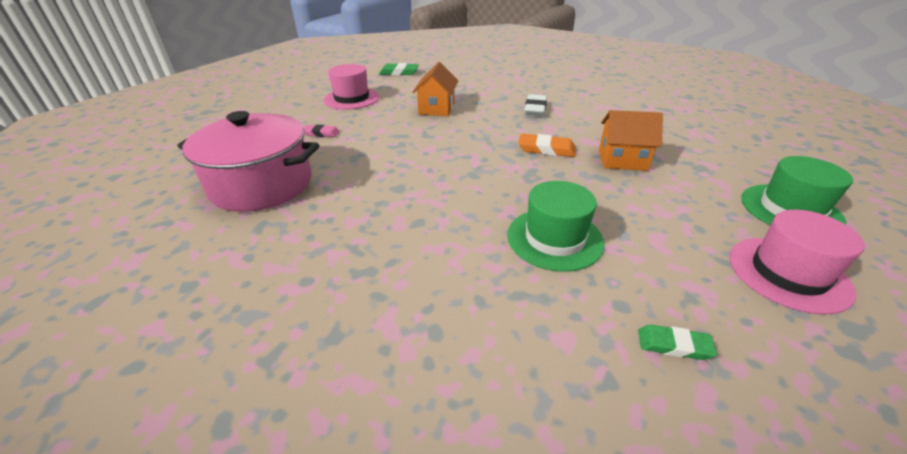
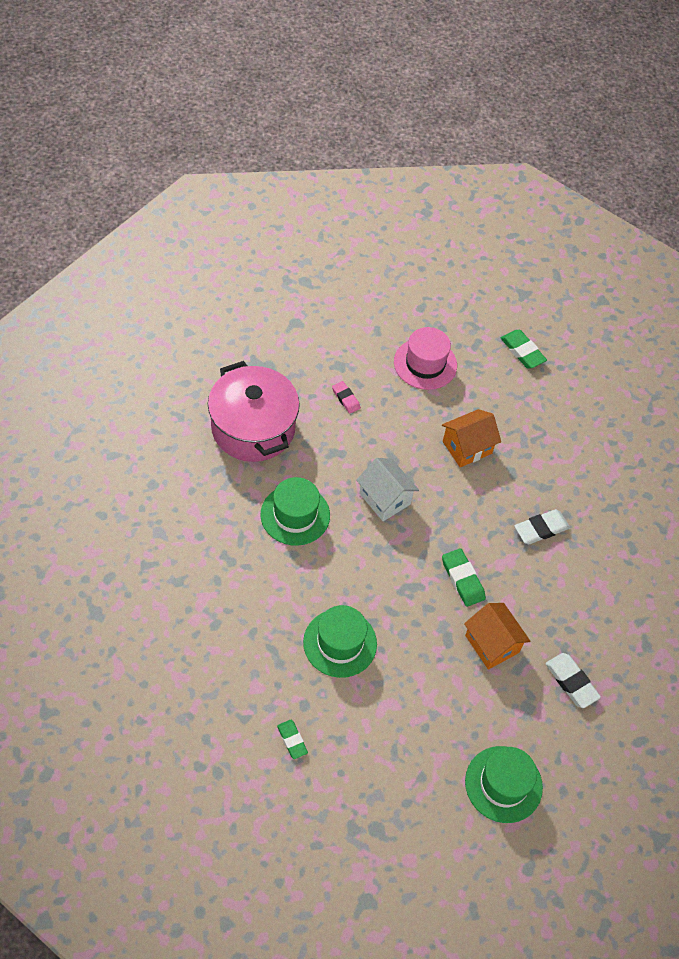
camera: 45 degrees right, 20 degrees up
orange eraser [518,134,576,157] -> green eraser [442,548,486,607]
pink hat [729,210,865,315] -> none
none -> green hat [260,477,330,546]
none -> white house [356,458,419,521]
none -> white eraser [545,653,601,708]

